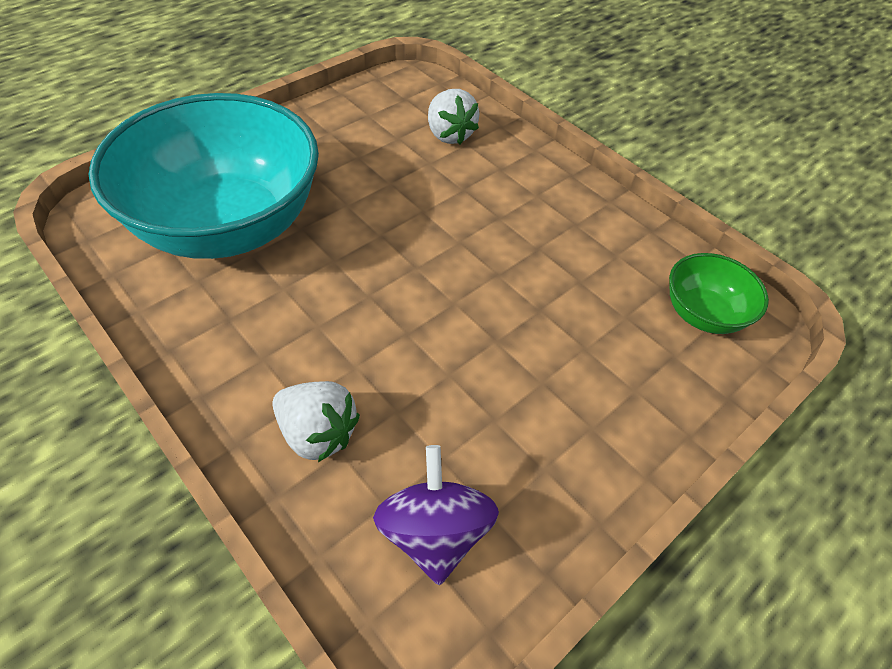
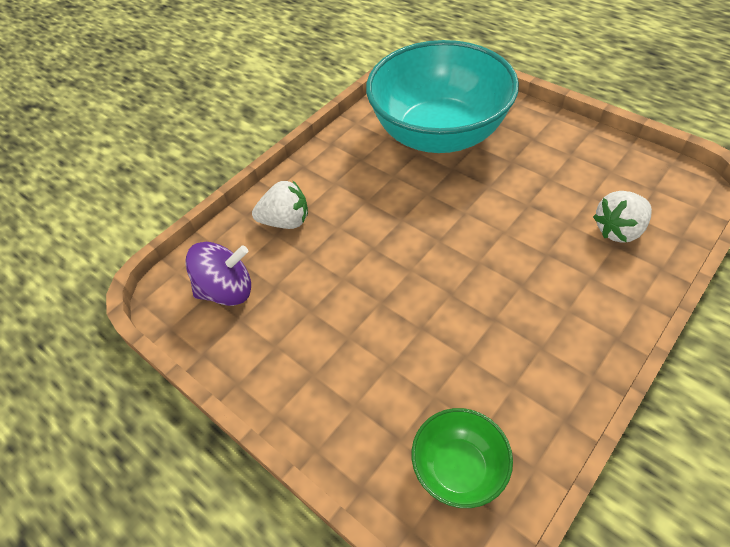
camera: 90 degrees right, 0 degrees up
white strawberry [273,381,360,462] -> white strawberry turned 120 degrees counterclockwise [252,180,308,229]

